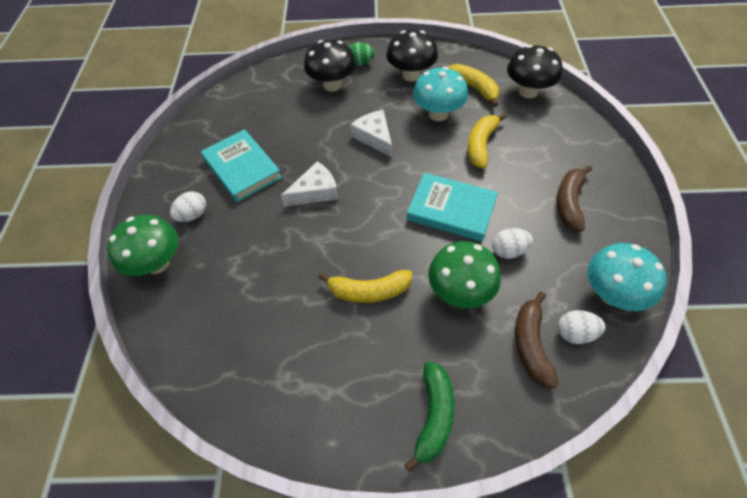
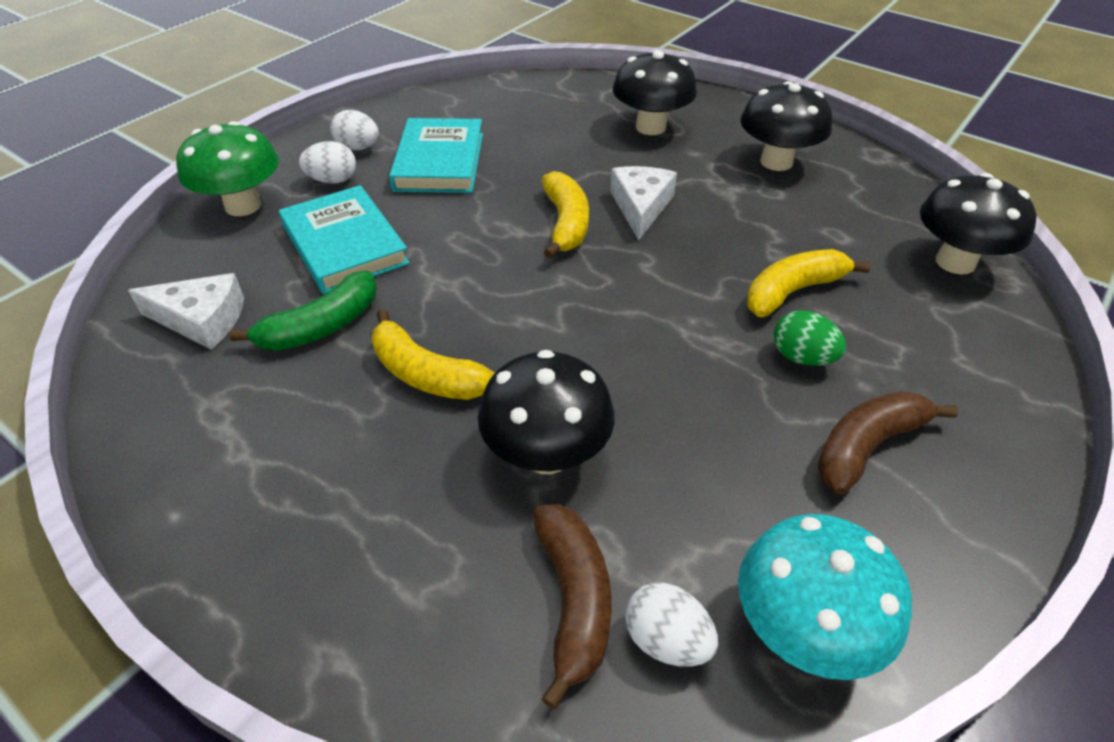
camera: 35 degrees right, 10 degrees down
white cheese [281,161,338,207] -> white cheese moved to [128,273,244,350]
green egg [348,42,375,66] -> green egg moved to [774,310,846,366]
green banana [405,361,454,472] -> green banana moved to [229,271,377,351]
turquoise book [407,173,498,241] -> turquoise book moved to [279,185,410,294]
turquoise mushroom [413,66,468,121] -> none
green mushroom [428,241,501,308] -> black mushroom [478,350,615,474]
yellow banana [448,64,499,107] -> yellow banana moved to [542,171,589,259]
white egg [492,228,533,259] -> white egg moved to [330,110,379,150]
brown banana [515,292,559,389] -> brown banana turned 135 degrees clockwise [533,504,611,709]

